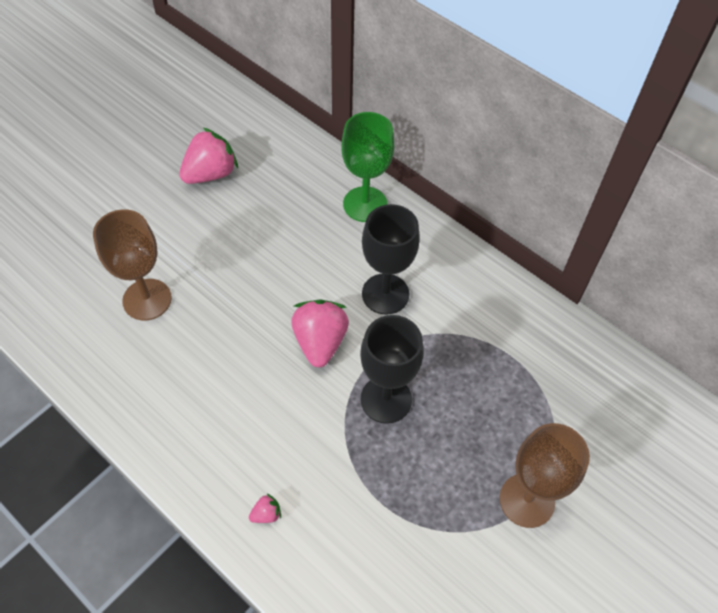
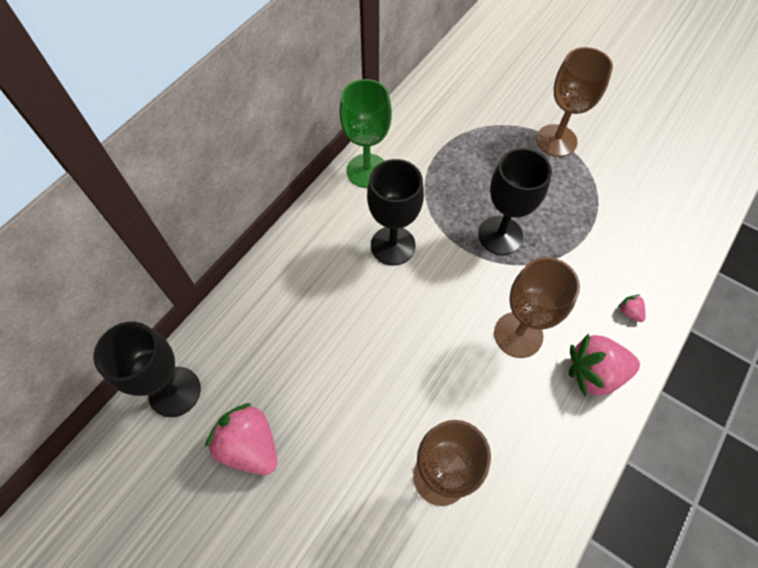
camera: 95 degrees left, 5 degrees up
pink strawberry [291,299,349,367] -> pink strawberry moved to [569,333,640,397]
green goblet [341,112,394,222] -> green goblet moved to [339,79,392,188]
none -> black goblet [94,322,201,417]
none -> brown goblet [494,257,580,358]

